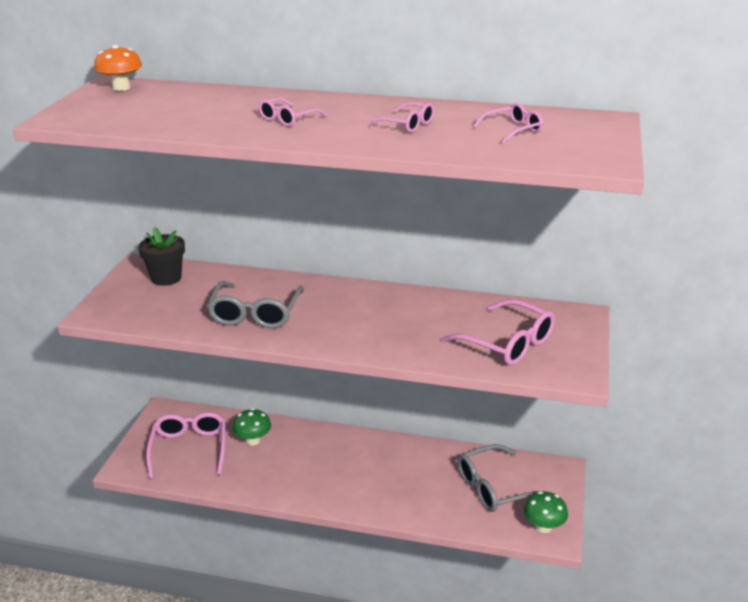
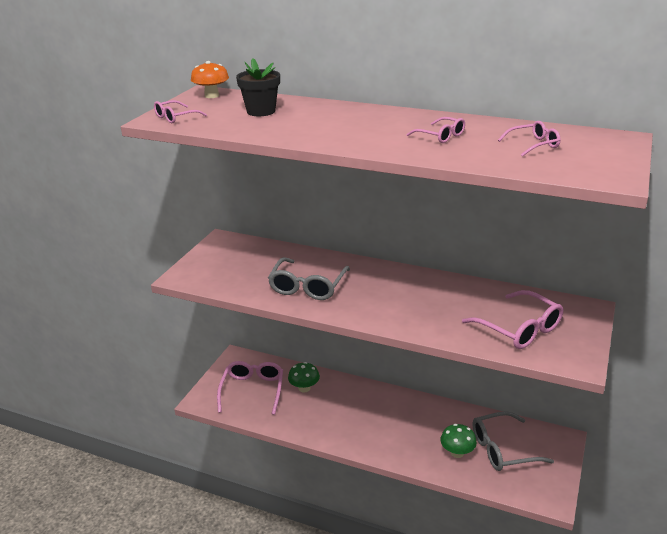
camera: 10 degrees right, 0 degrees up
black flower pot [138,227,185,286] -> black flower pot moved to [236,58,280,116]
pink glasses [259,98,326,127] -> pink glasses moved to [154,100,207,123]
green mushroom [524,491,568,533] -> green mushroom moved to [440,424,477,458]

